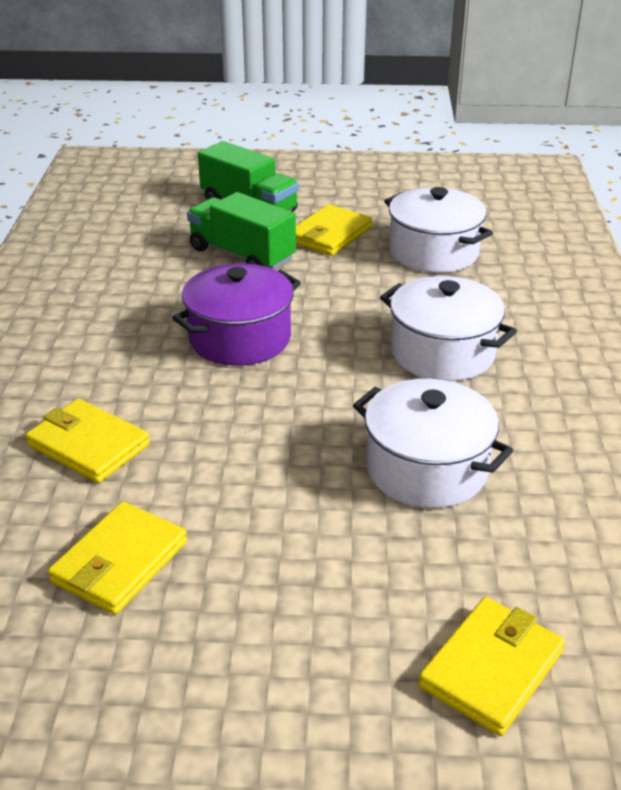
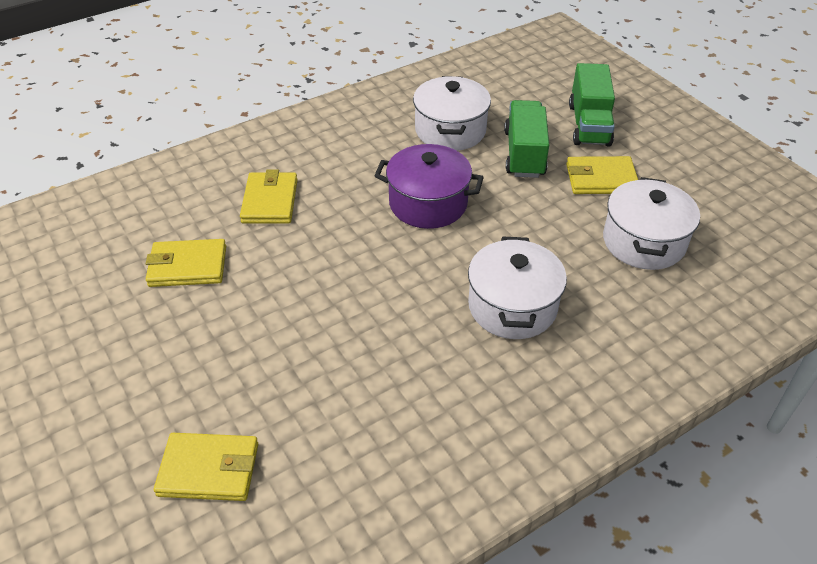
camera: 55 degrees right, 10 degrees up
white pot [353,379,513,508] -> white pot moved to [413,76,491,151]

